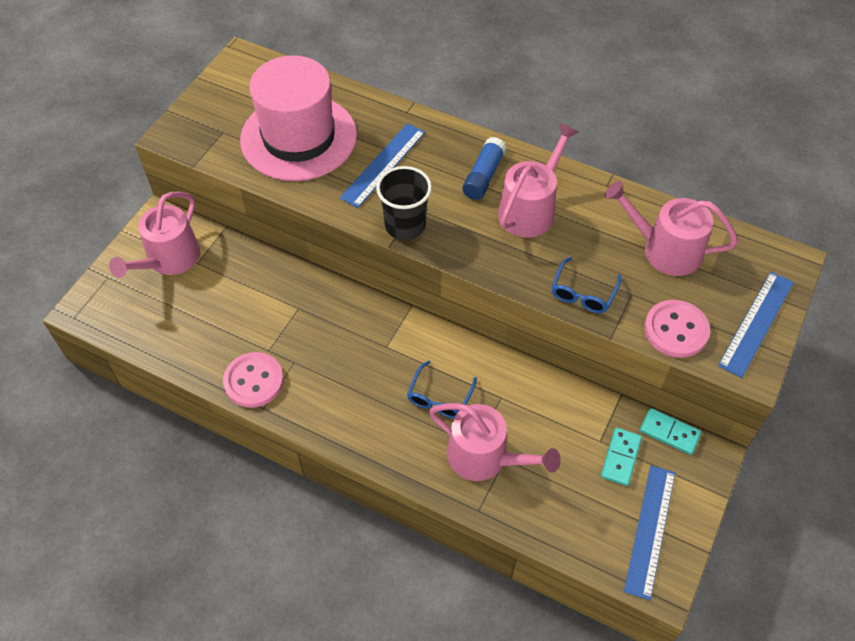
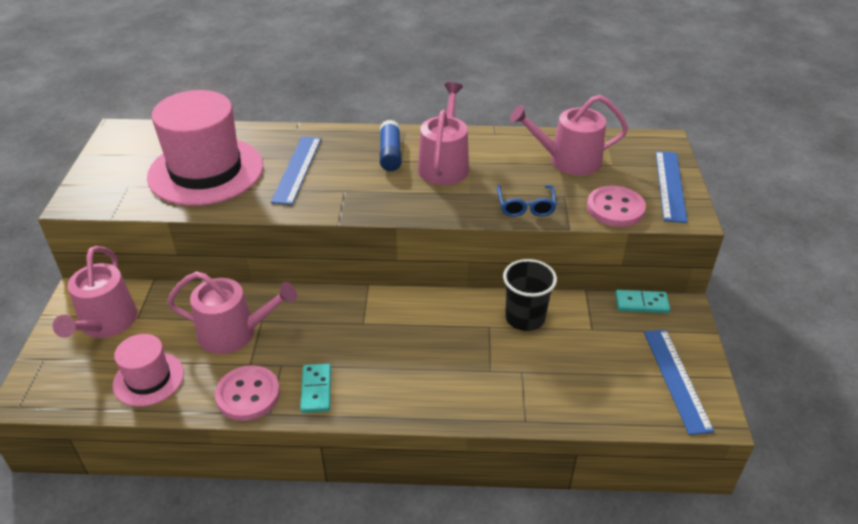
camera: 25 degrees left, 15 degrees down
black cup [376,166,432,240] -> black cup moved to [503,259,557,331]
blue glasses [407,361,477,419] -> none
pink watering can [429,403,560,481] -> pink watering can moved to [167,272,297,354]
turquoise domino [601,428,642,486] -> turquoise domino moved to [300,364,331,413]
none -> pink hat [113,334,184,407]

